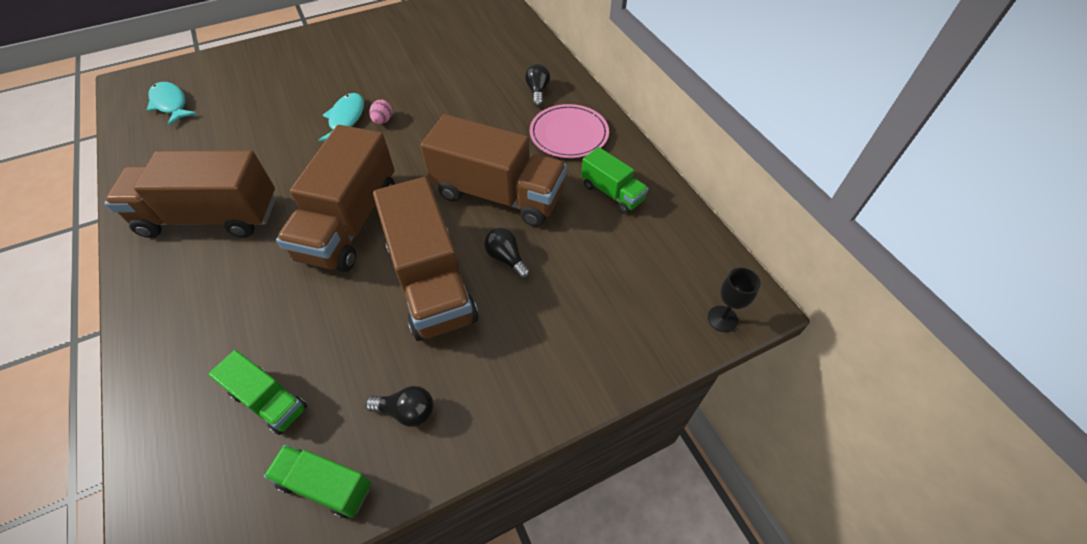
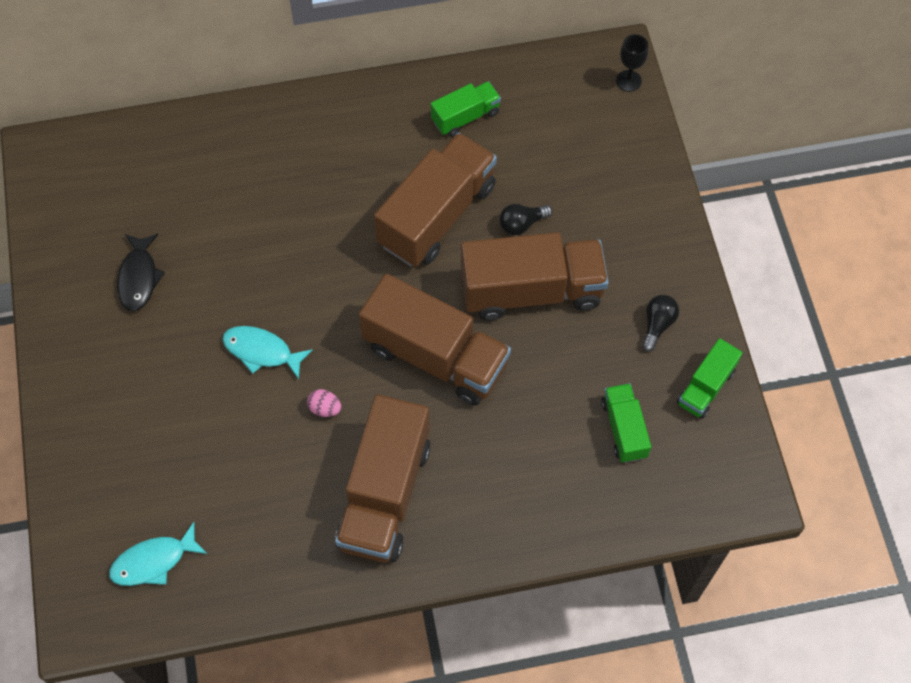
camera: 75 degrees left, 10 degrees up
green truck [208,350,307,435] -> green truck turned 60 degrees counterclockwise [601,383,651,463]
pink egg [369,100,393,124] -> pink egg moved to [307,389,341,417]
black light bulb [525,64,550,107] -> none
pink plate [530,104,609,158] -> none
none -> black fish [117,234,165,311]

